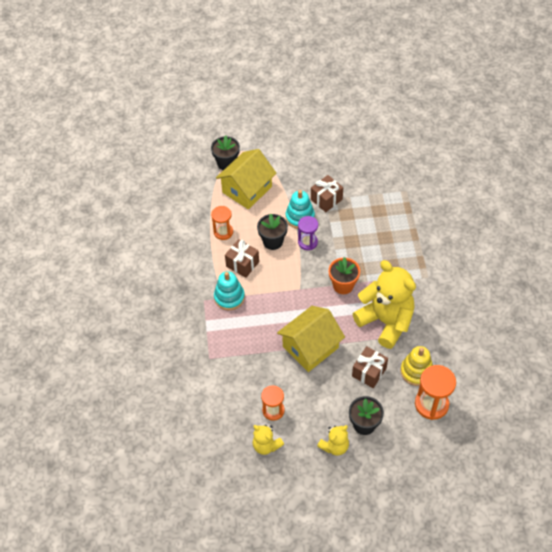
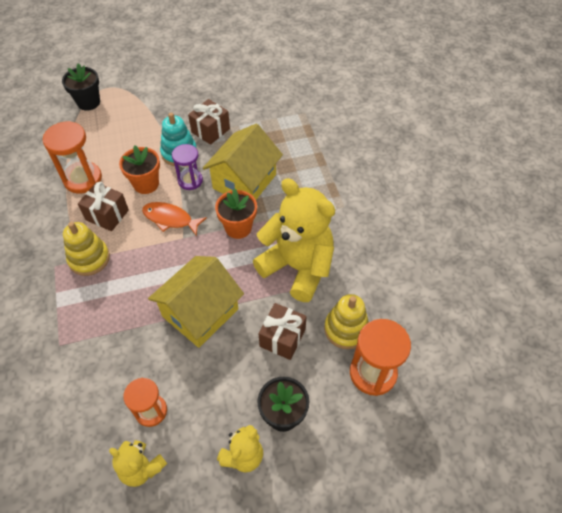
camera: 10 degrees left, 0 degrees up
orange hourglass [211,206,233,240] -> orange hourglass [43,121,102,193], size x1.53
turquoise stacking toy [214,271,245,310] -> yellow stacking toy [63,222,110,276]
yellow house [216,149,276,209] -> yellow house moved to [203,124,283,199]
black flower pot [257,213,288,250] -> orange flower pot [119,145,160,194]
none -> orange fish [142,202,207,236]

